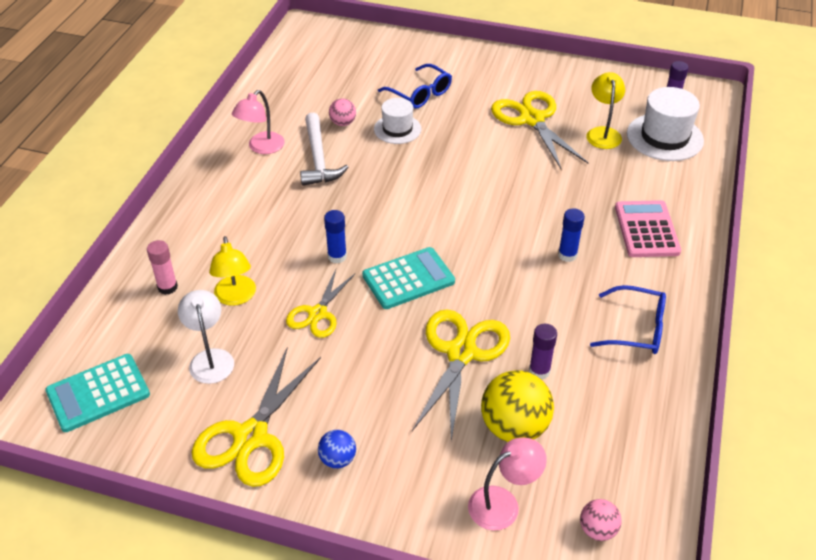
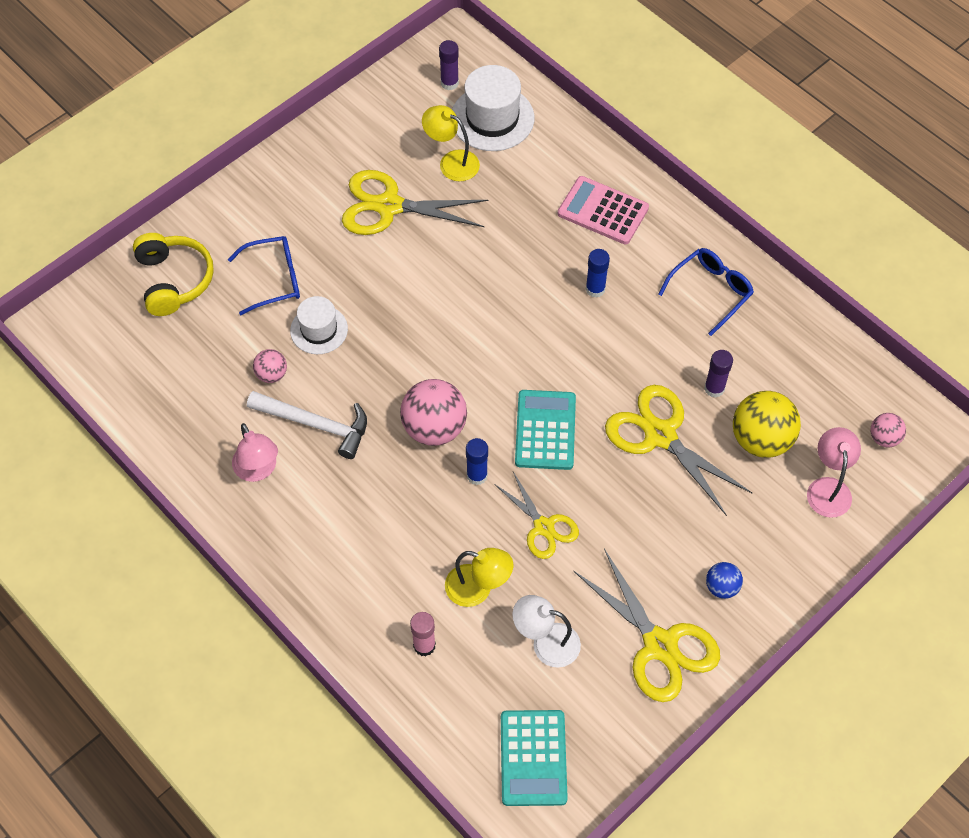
camera: 60 degrees left, 15 degrees up
none -> yellow headphones [133,233,214,316]
none -> pink ball [400,379,467,446]

